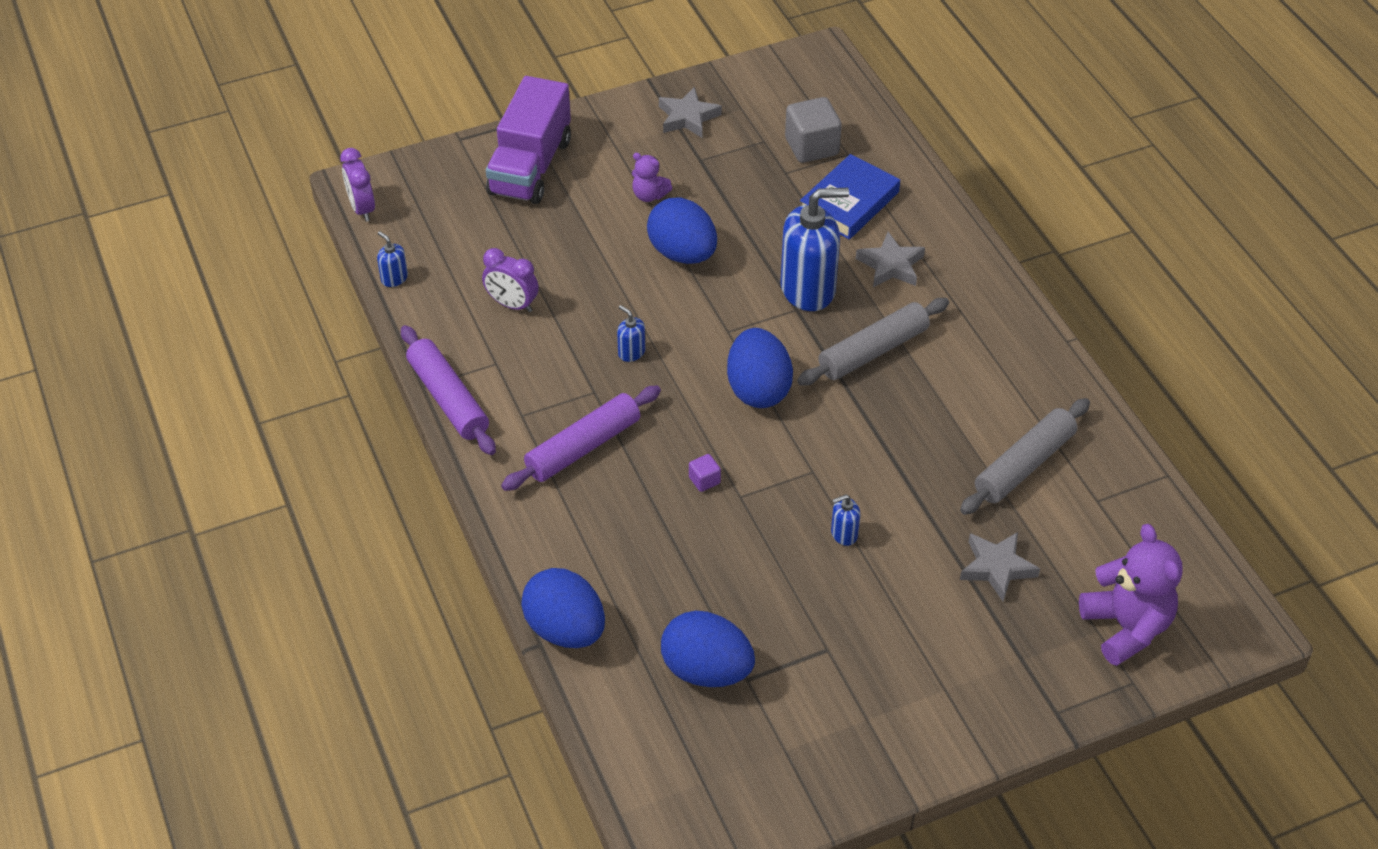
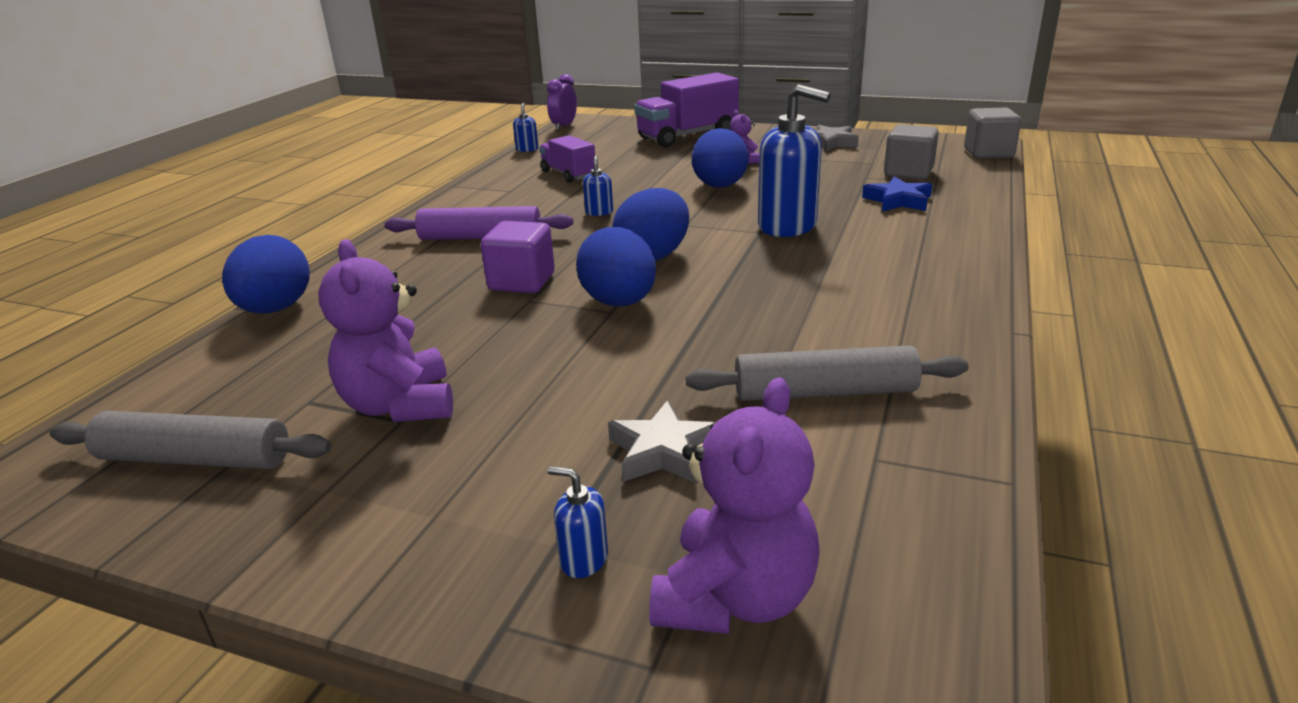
camera: 45 degrees right, 20 degrees down
purple rolling pin [401,325,496,455] -> none
purple clock [482,248,539,312] -> purple truck [539,135,595,183]
blue egg [661,611,755,687] -> blue egg moved to [576,227,656,307]
purple cube [689,454,721,492] -> purple cube [481,221,555,293], size x2.10
grey rolling pin [797,298,949,386] -> grey rolling pin moved to [50,411,331,469]
blue book [800,154,900,239] -> blue star [862,176,932,211]
blue soap dispenser [831,494,860,546] -> blue soap dispenser moved to [547,466,608,578]
grey star [856,232,925,287] -> none
none -> purple teddy bear [318,239,453,422]
none -> grey cube [964,108,1021,158]

